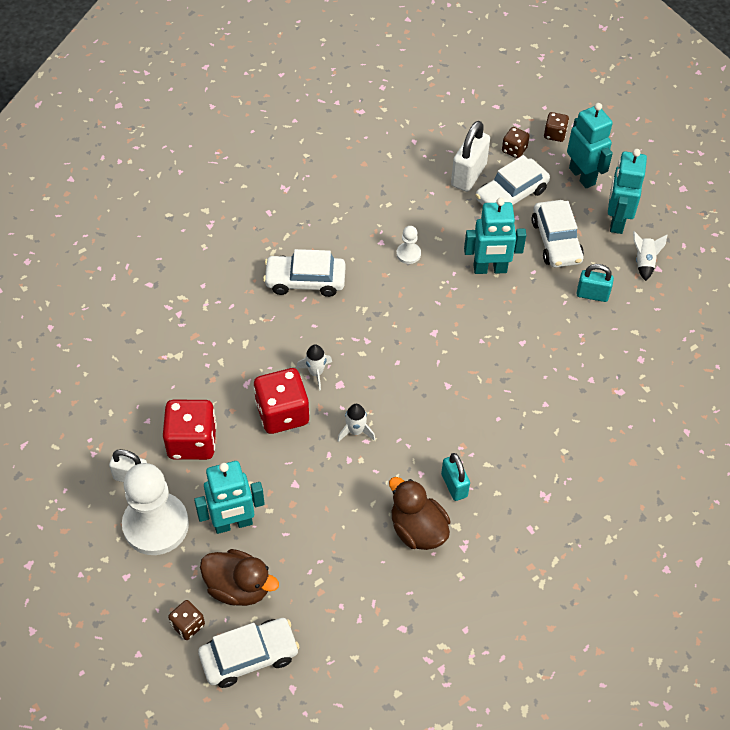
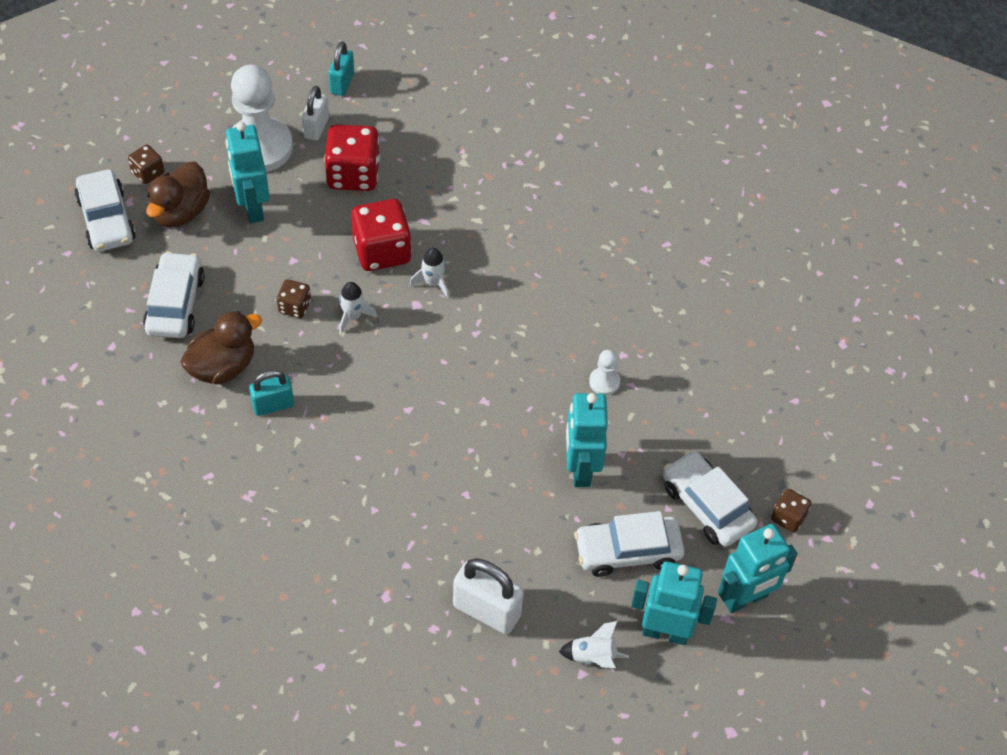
camera: 90 degrees right, 0 degrees up
white car [263,249,346,297] -> white car moved to [143,251,205,338]
white padlock [451,121,490,192] -> white padlock moved to [453,558,524,634]
brown dice [544,112,569,142] -> brown dice moved to [277,279,311,318]
turquoise padlock [576,264,614,302] -> turquoise padlock moved to [328,41,354,96]

